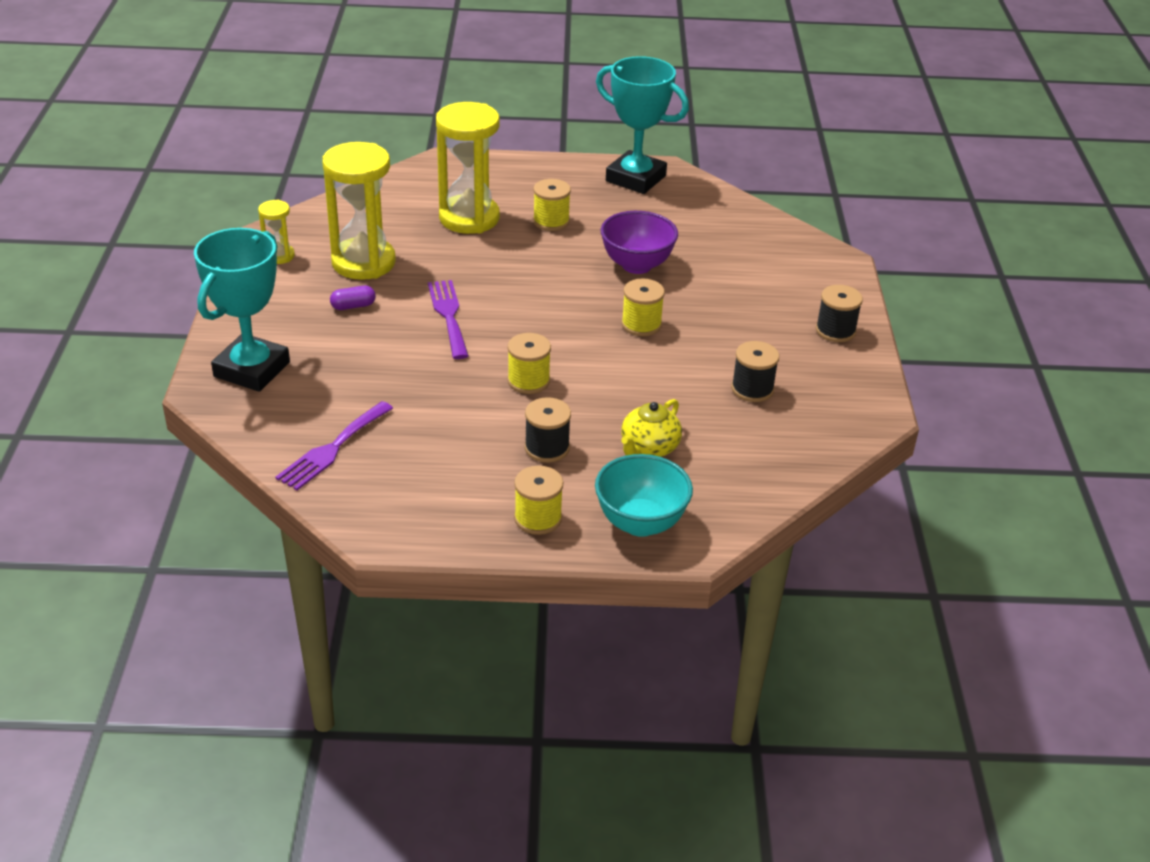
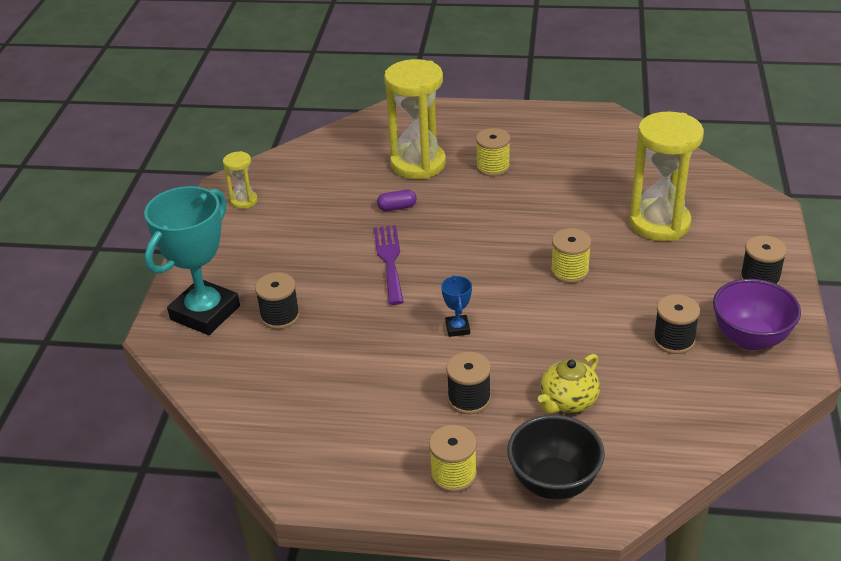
camera: 10 degrees right, 0 degrees up
purple fork [275,401,393,490] -> none
yellow hourglass [322,142,396,280] -> yellow hourglass moved to [629,111,704,241]
purple capsule [330,286,376,310] -> purple capsule moved to [377,190,417,211]
yellow spool [507,333,551,394] -> blue trophy [441,275,472,337]
turquoise bowl [595,454,693,537] -> black bowl [507,415,605,500]
turquoise trophy [596,56,689,194] -> none
purple bowl [601,211,678,274] -> purple bowl moved to [713,279,801,350]
none -> black spool [255,272,300,329]

